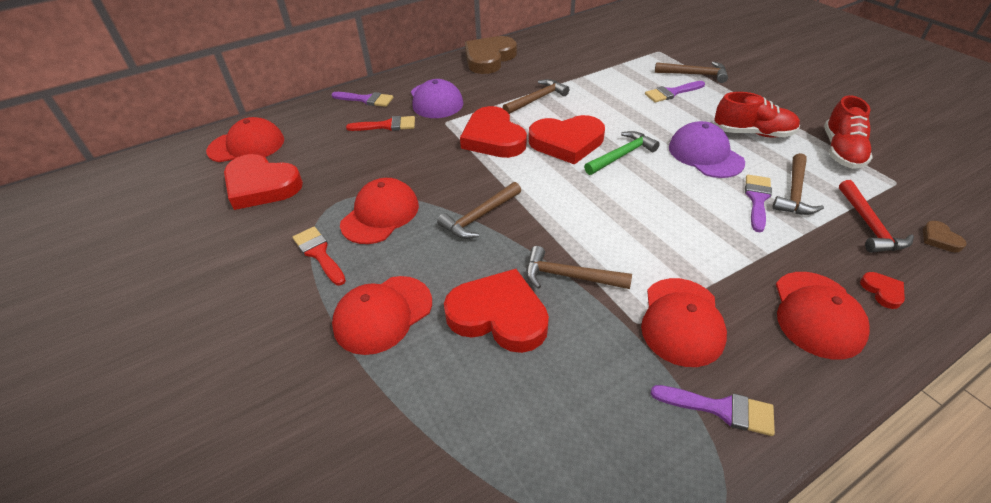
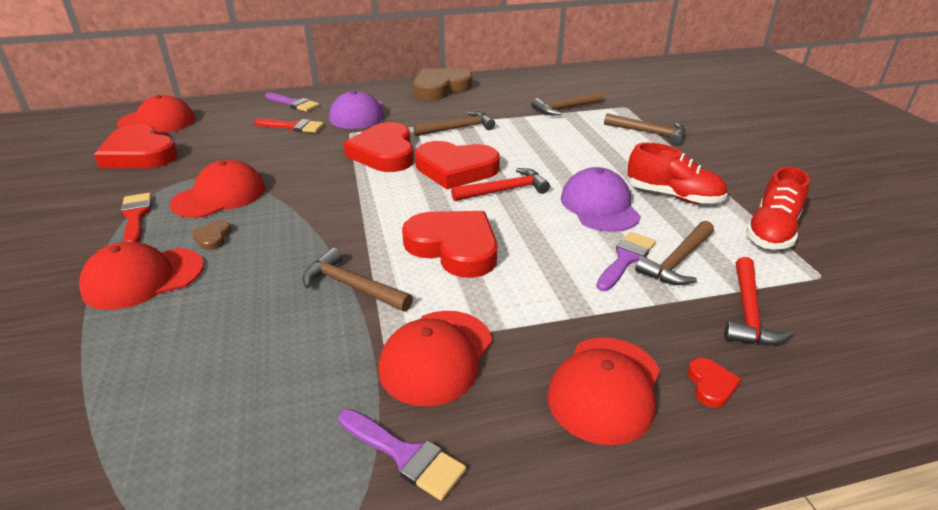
camera: 15 degrees right, 10 degrees down
brown hammer [437,182,521,239] -> brown hammer moved to [531,91,603,115]
red heart [444,269,549,353] -> red heart moved to [402,211,498,278]
green hammer [584,131,660,175] -> red hammer [451,168,550,201]
purple brush [645,81,705,102] -> none
brown heart [923,221,967,252] -> brown heart moved to [192,220,232,250]

